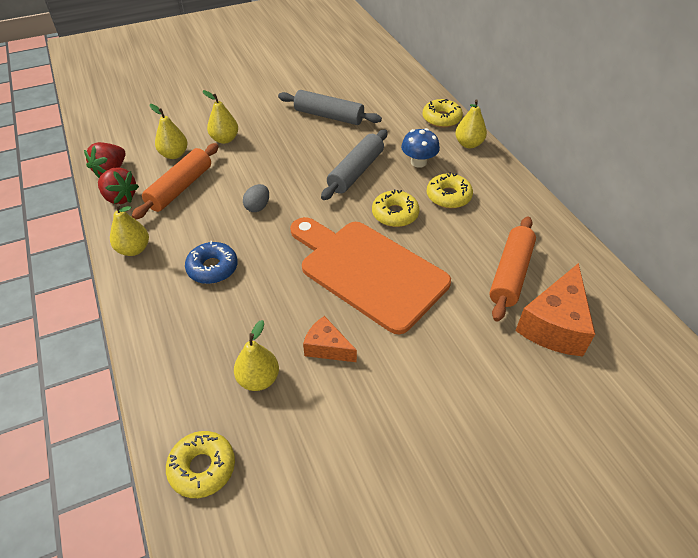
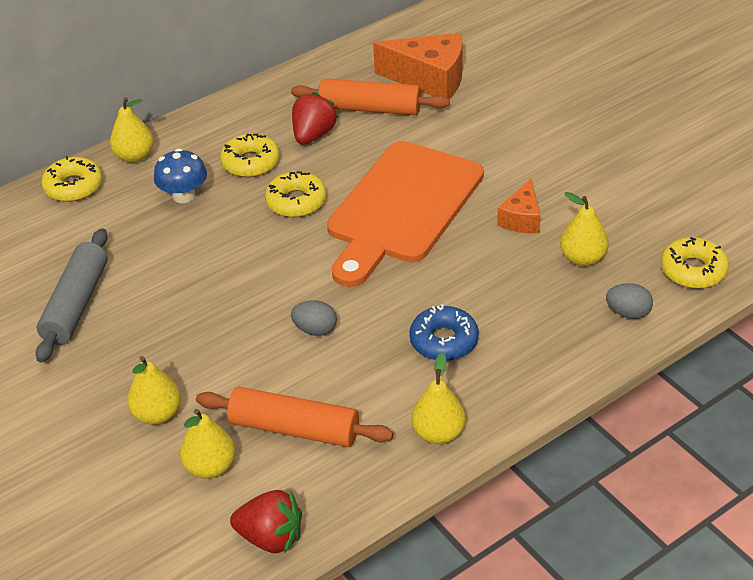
camera: 100 degrees left, 5 degrees down
red strawberry [98,167,139,204] -> red strawberry moved to [292,92,338,144]
grey rolling pin [321,129,388,200] -> none
none -> grey egg [606,283,653,319]

